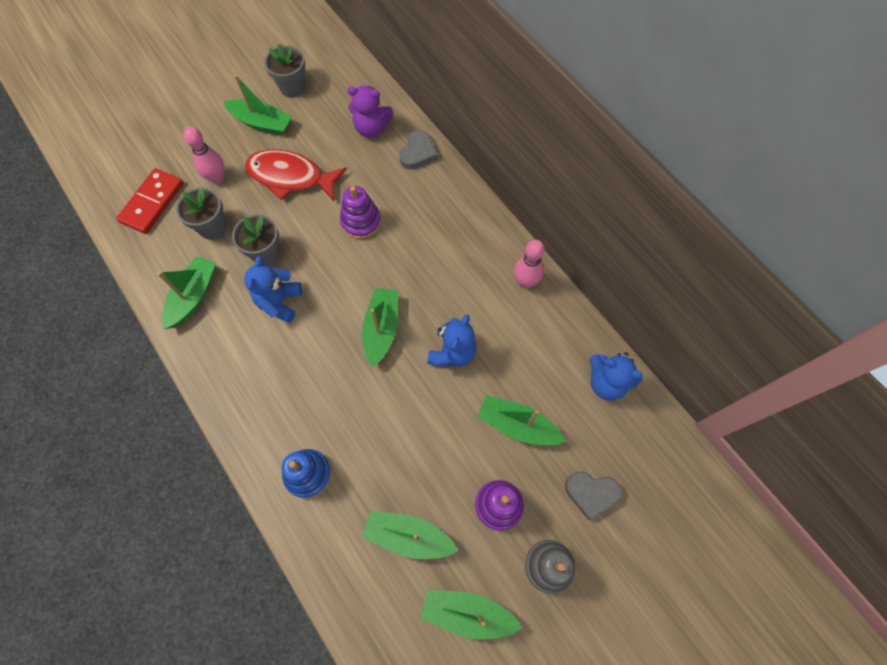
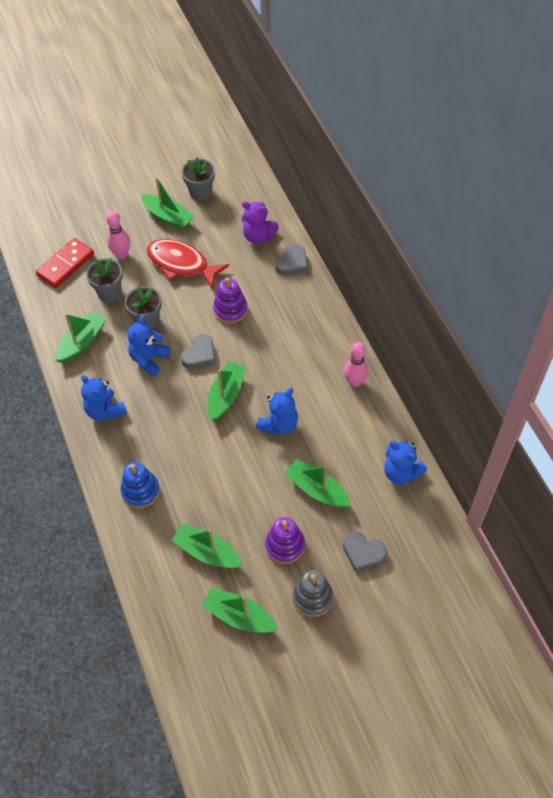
camera: 15 degrees right, 10 degrees down
none -> blue teddy bear [81,375,127,421]
none -> grey heart [181,334,215,369]

